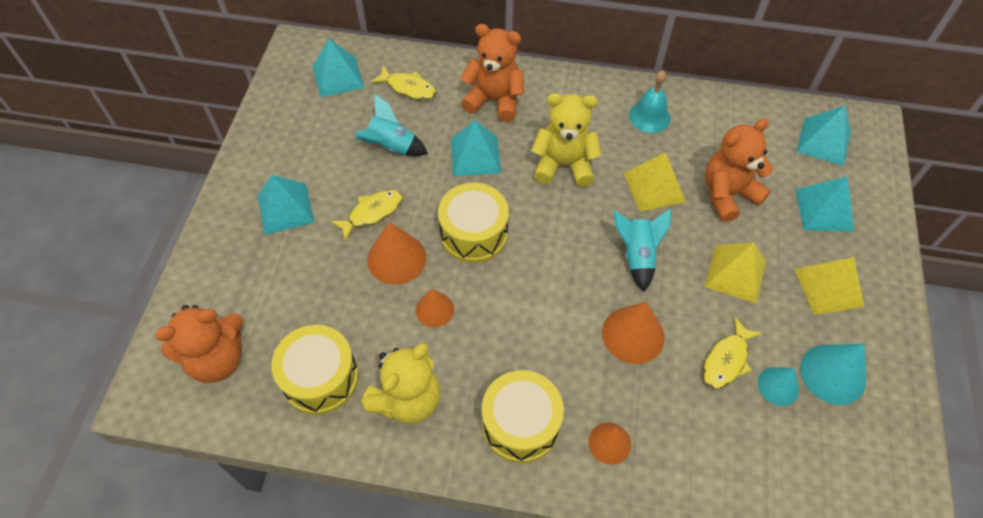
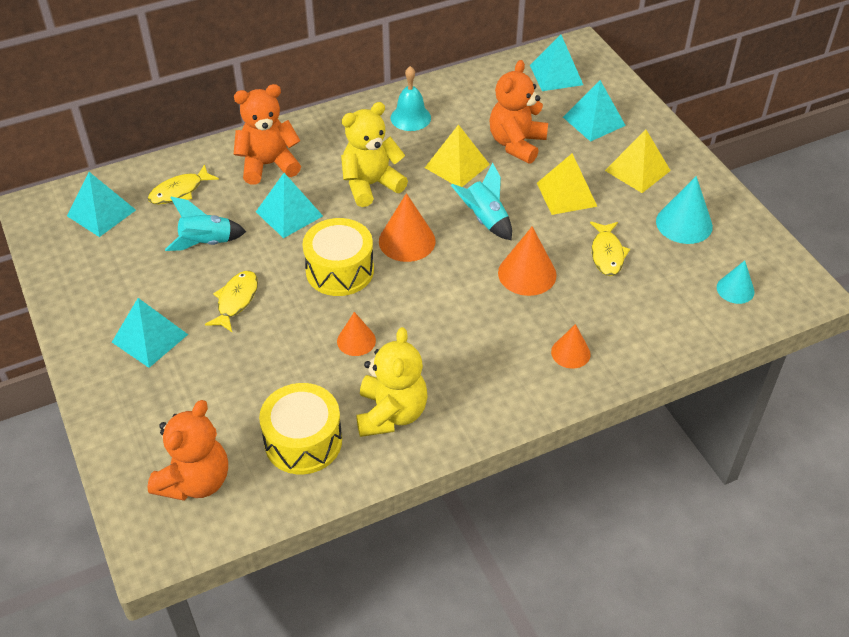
camera: 35 degrees left, 10 degrees down
orange cone [367,222,426,285] -> orange cone moved to [379,193,436,262]
yellow fish [370,65,437,100] -> yellow fish turned 150 degrees clockwise [148,164,219,204]
yellow drum [482,370,564,463] -> none
turquoise cone [758,367,799,406] -> turquoise cone moved to [717,260,755,304]

